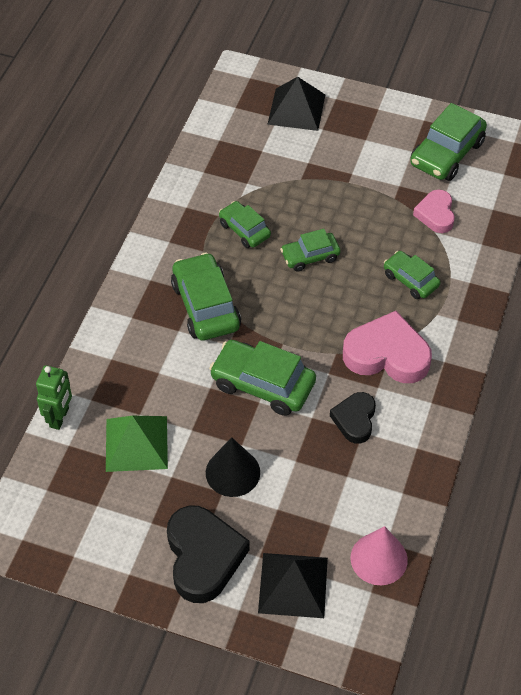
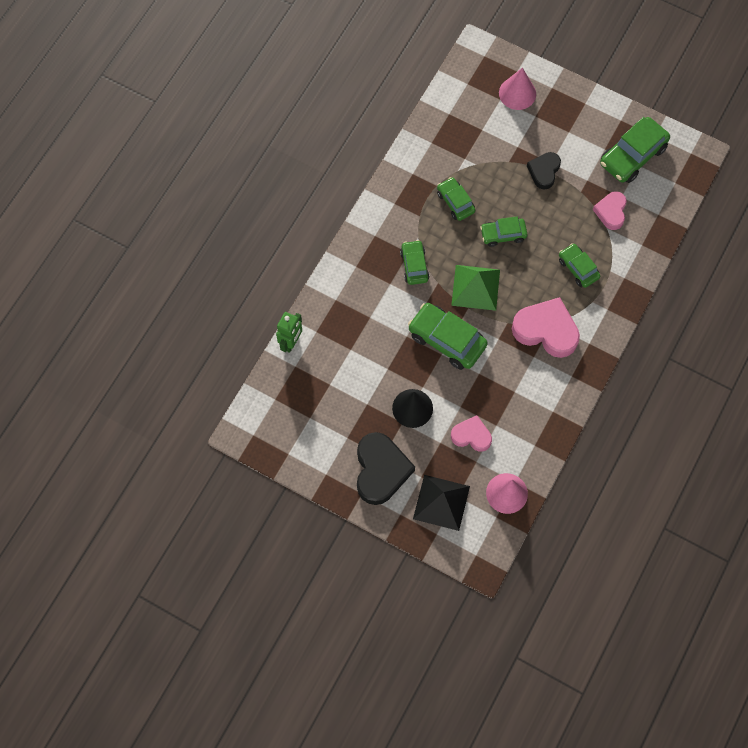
camera: 10 degrees right, 15 degrees up
green pyramid [106,416,168,472] -> green pyramid moved to [451,265,500,311]
green car [171,252,241,340] -> green car [400,240,430,285], size x0.60
black pyramid [267,77,325,131] -> pink cone [499,68,536,110]
black heart [330,392,376,444] -> black heart moved to [527,152,561,189]
none -> pink heart [451,415,492,452]

